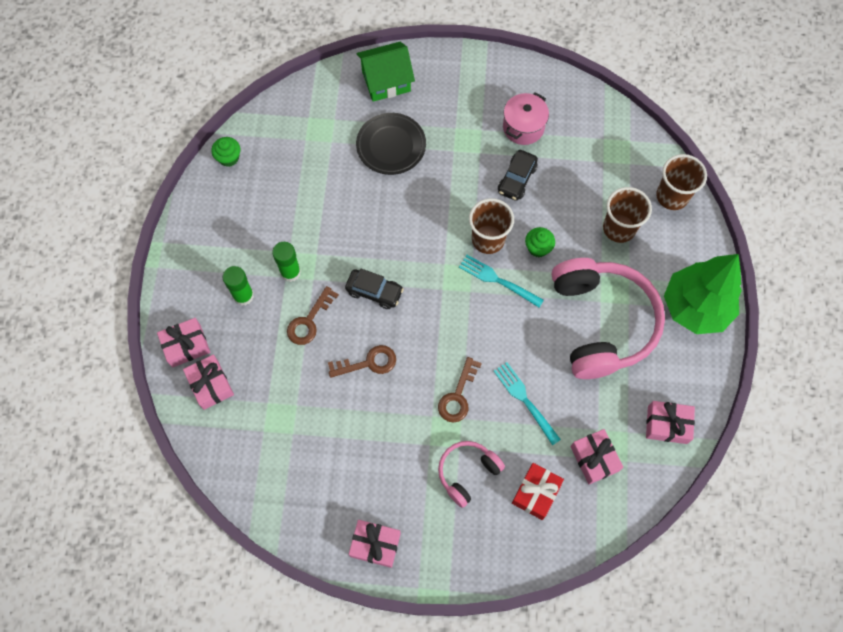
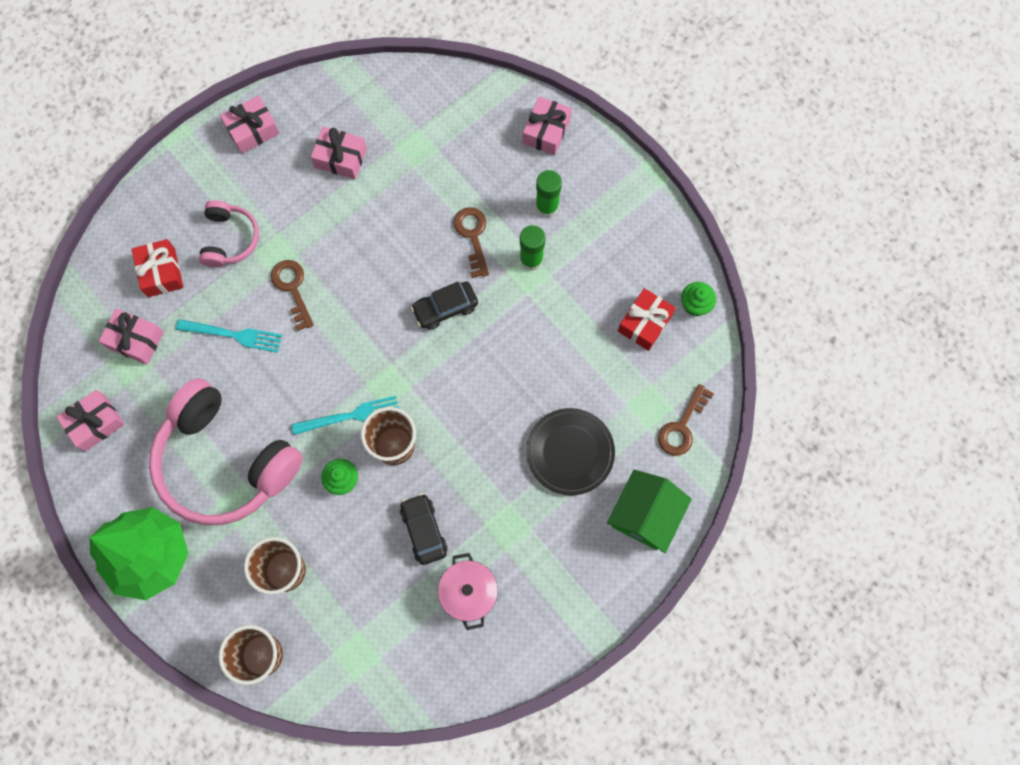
camera: 135 degrees right, 5 degrees up
pink gift [183,355,234,410] -> pink gift moved to [311,126,367,179]
brown key [328,345,396,378] -> brown key moved to [658,384,714,456]
none -> red gift [618,288,676,351]

